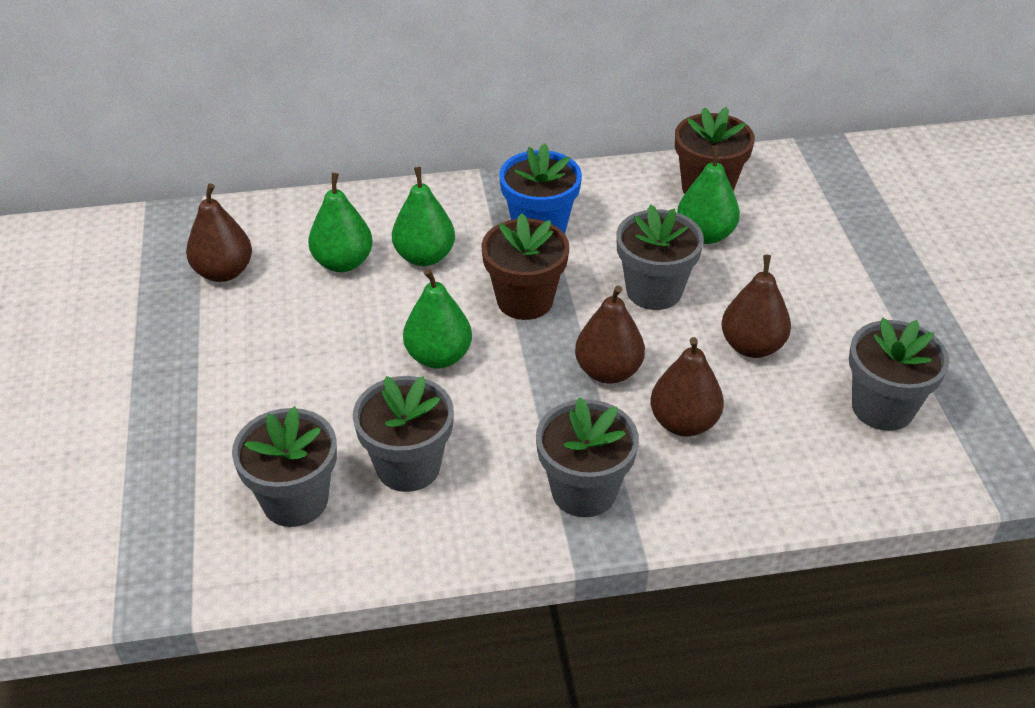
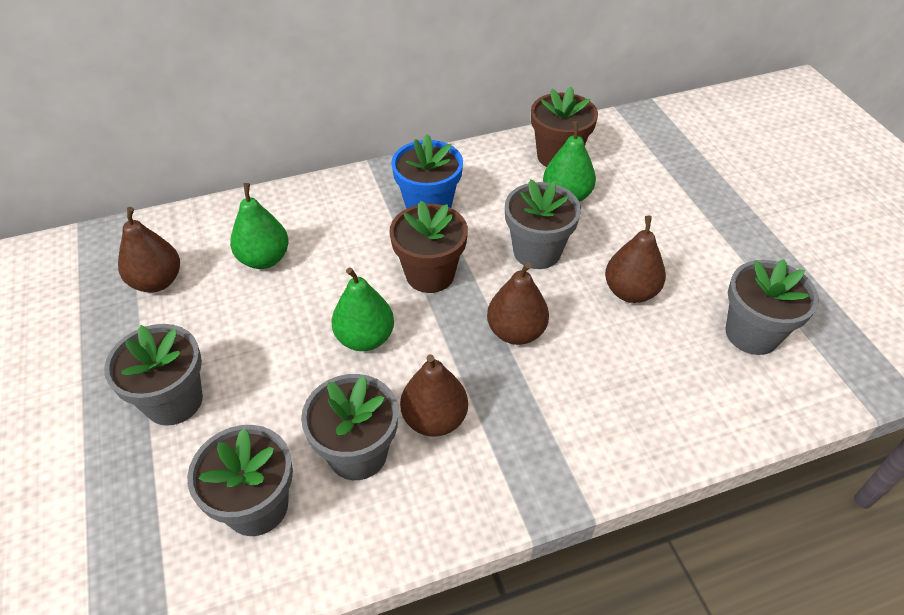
camera: 10 degrees left, 5 degrees up
green pear [392,167,455,266] -> none
grey flower pot [536,397,639,517] -> grey flower pot moved to [104,324,203,426]
brown pear [650,337,724,436] -> brown pear moved to [400,354,468,436]

